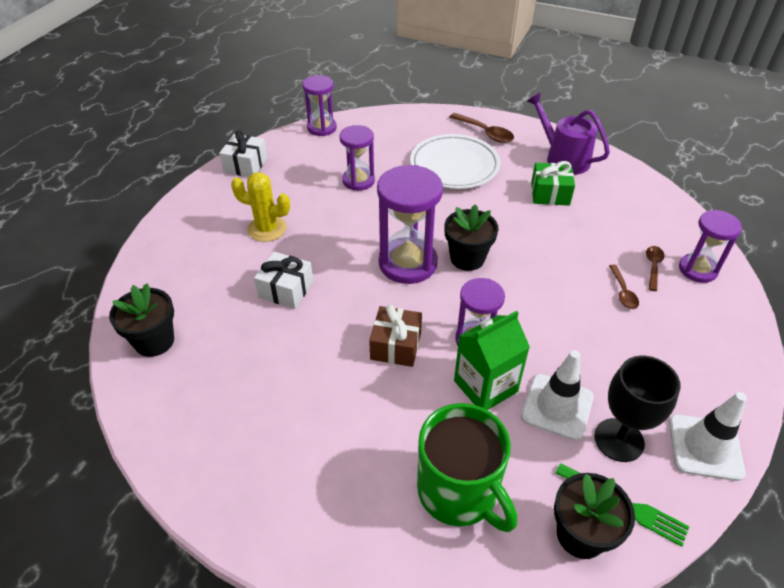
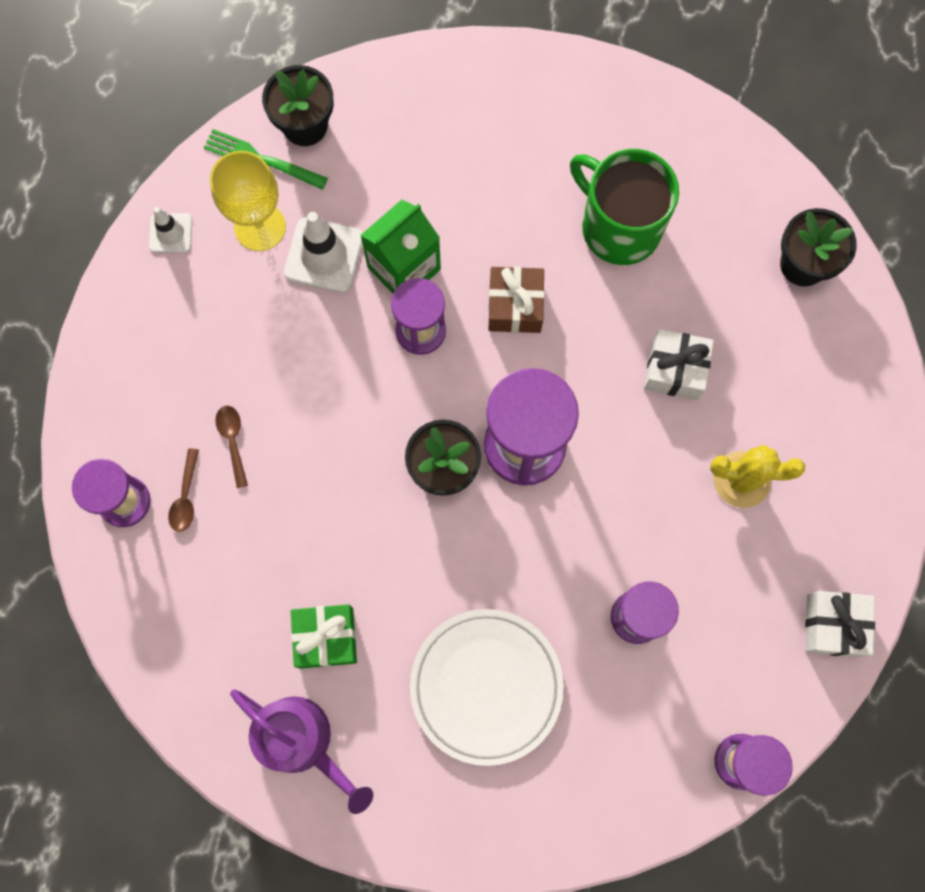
camera: 170 degrees right, 30 degrees up
green mug [417,403,517,532] -> green mug moved to [570,149,679,265]
brown spoon [450,113,514,143] -> none
black goblet [594,356,681,462] -> yellow goblet [210,151,286,251]
white traffic cone [669,392,747,481] -> white traffic cone [149,207,192,253], size x0.60

